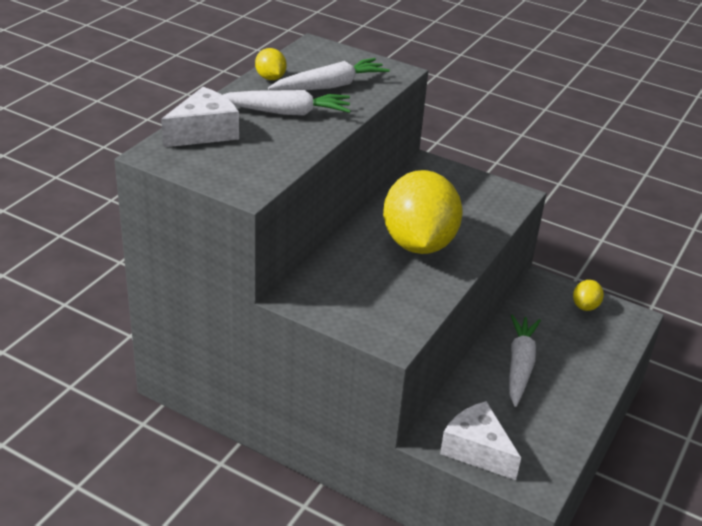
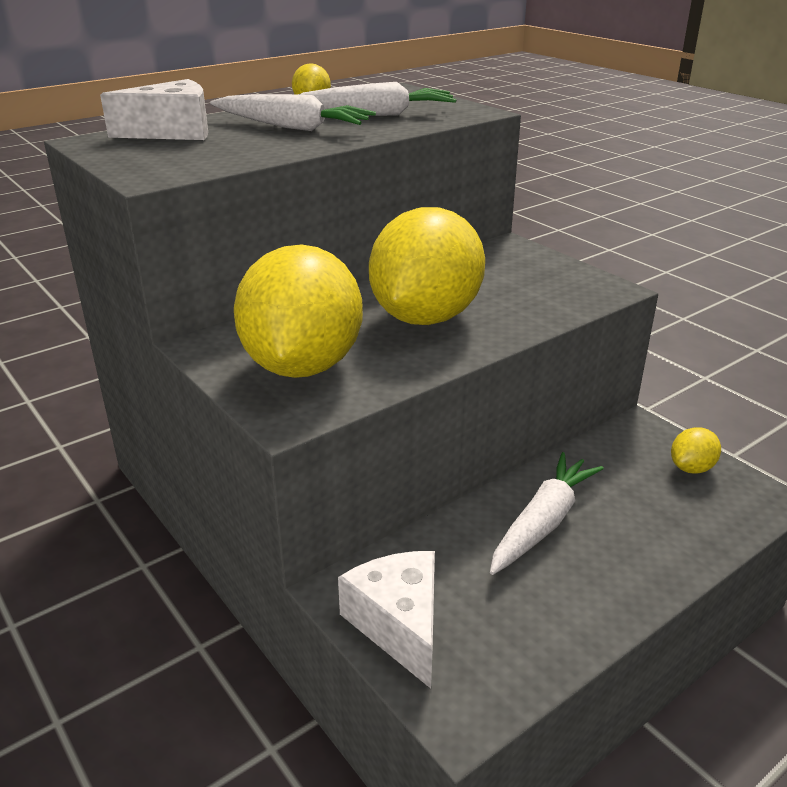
camera: 25 degrees right, 5 degrees down
none -> yellow lemon [234,244,363,378]

